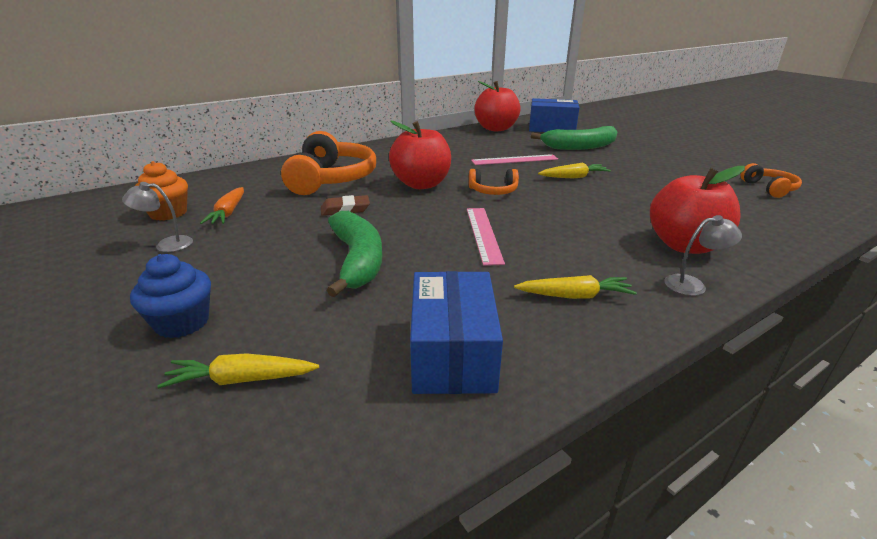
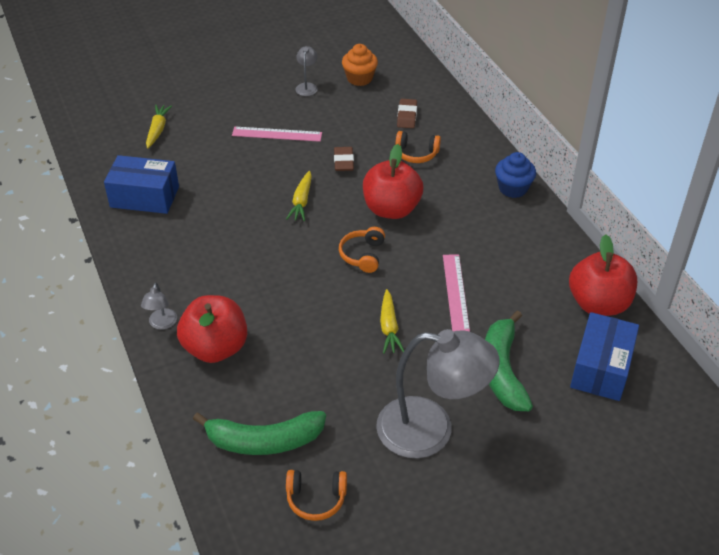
camera: 100 degrees right, 15 degrees up
blue cupcake [130,254,211,338] -> blue cupcake moved to [495,152,536,198]
orange carrot [200,187,244,224] -> none
orange headphones [281,131,376,195] -> orange headphones [395,131,441,163], size x0.51
green banana [327,211,382,297] -> green banana moved to [193,411,326,455]
pink ruler [467,208,505,266] -> pink ruler moved to [232,127,322,142]
yellow carrot [514,275,637,299] -> yellow carrot moved to [286,171,312,221]
none -> grey lamp [376,329,500,458]
none -> brown eraser [397,99,417,128]

